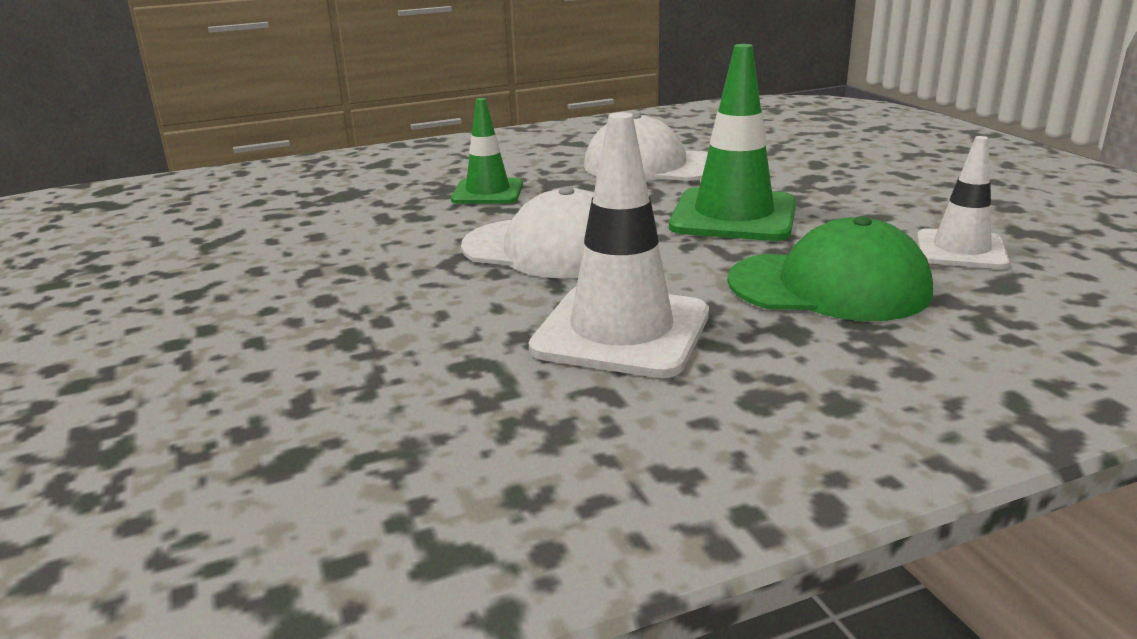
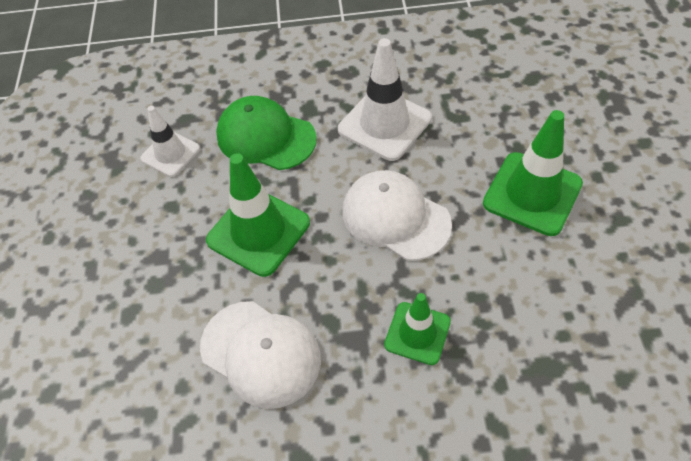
camera: 160 degrees left, 30 degrees up
none -> green traffic cone [483,110,583,236]

